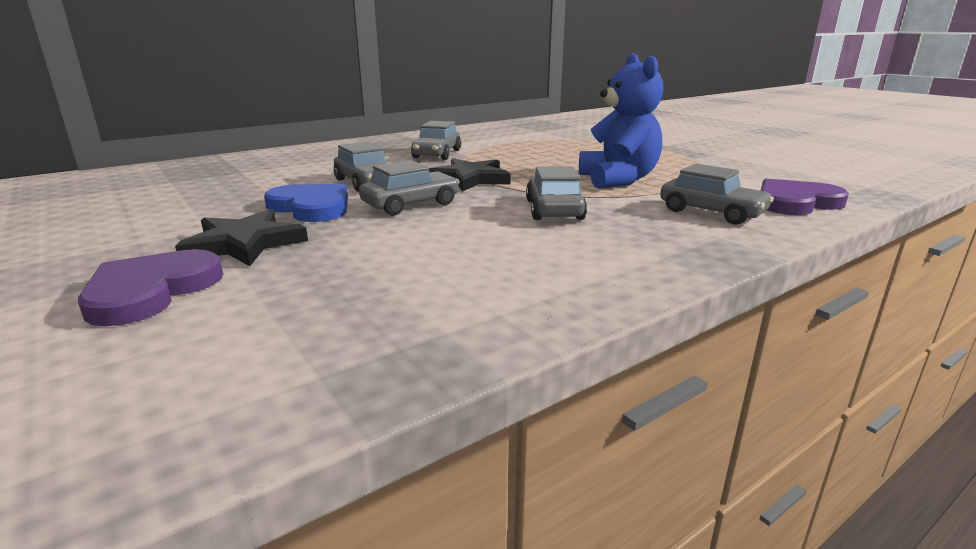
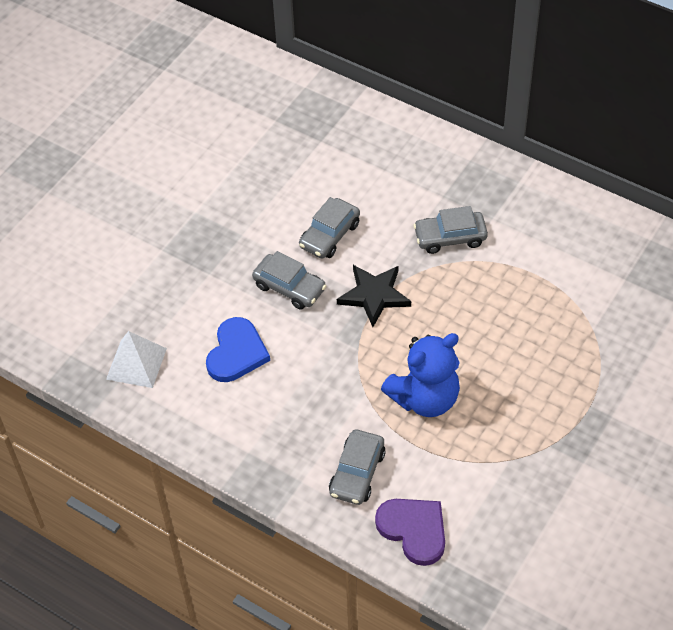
camera: 70 degrees right, 30 degrees up
purple heart [78,249,223,326] -> none
black star [175,209,308,266] -> none
blue heart [264,184,348,222] -> blue heart moved to [206,317,270,382]
grey car [526,166,587,220] -> none
none -> white pyramid [106,331,167,388]

